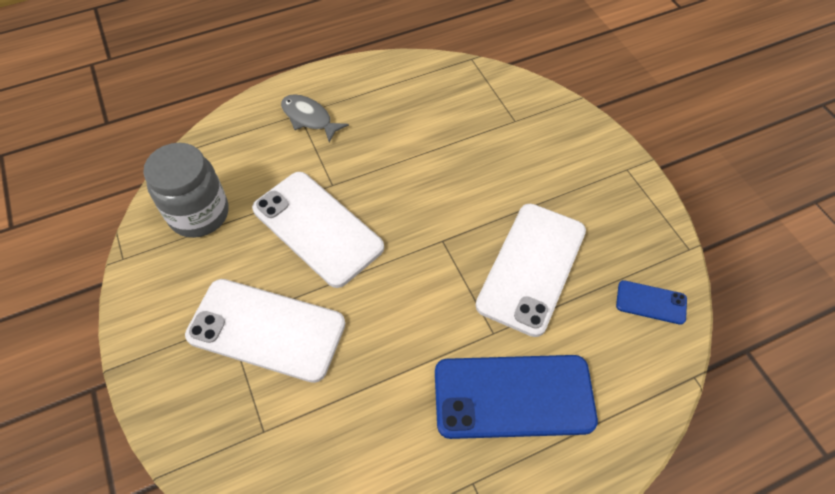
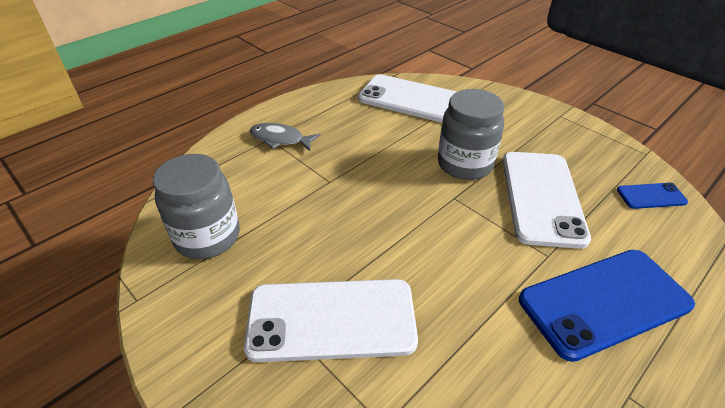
camera: 20 degrees left, 15 degrees down
white phone [252,172,384,288] -> white phone moved to [358,74,457,123]
none -> grey jar [438,89,504,180]

